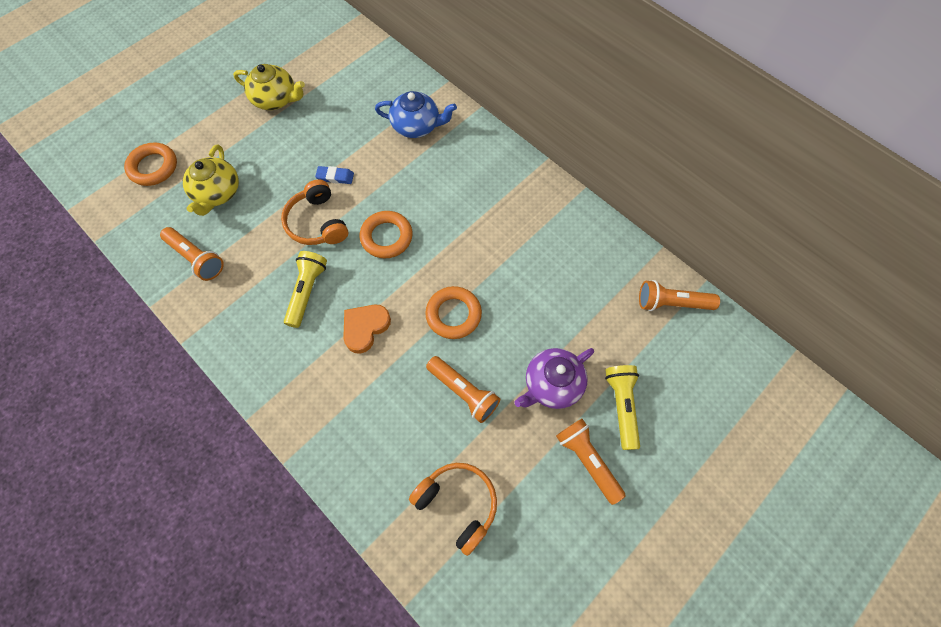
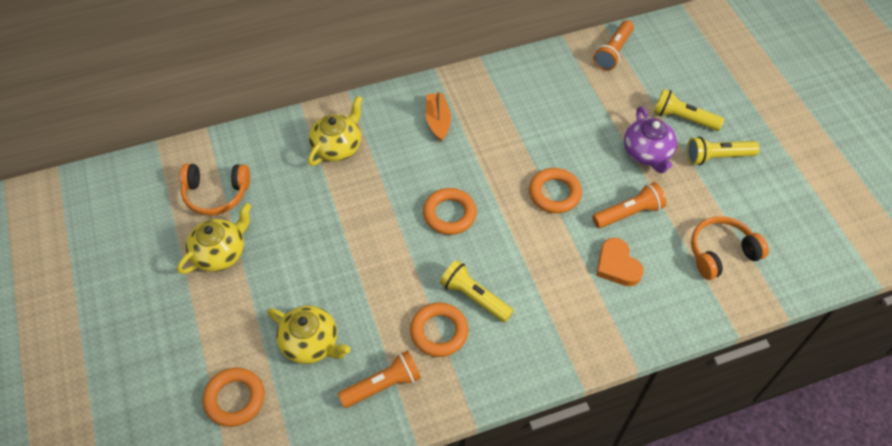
camera: 65 degrees left, 10 degrees down
orange headphones [281,179,348,245] -> orange headphones moved to [180,164,250,216]
blue eraser [315,166,354,184] -> none
orange heart [343,304,391,354] -> orange heart moved to [596,238,644,286]
blue teapot [375,91,457,138] -> yellow teapot [308,96,363,166]
orange flashlight [556,419,626,505] -> yellow flashlight [687,137,760,165]
none -> orange ring [410,302,468,357]
none -> orange boat [425,91,451,142]

